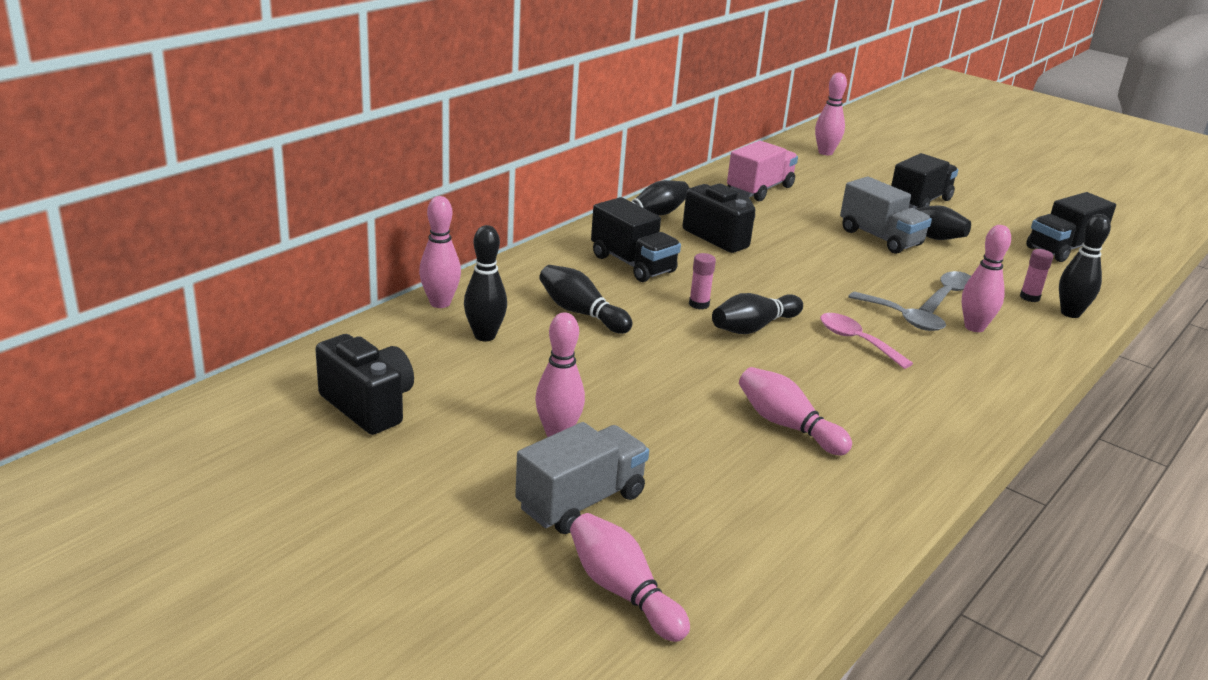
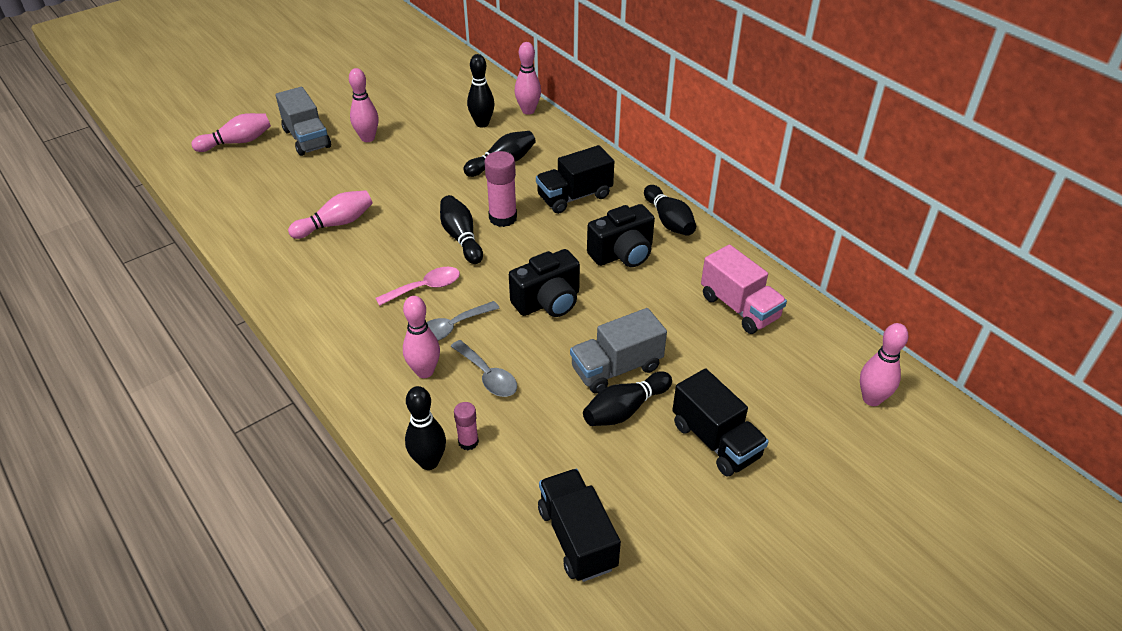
camera: 105 degrees right, 15 degrees up
black camera [315,334,414,435] -> black camera moved to [509,249,580,317]
pink glue stick [689,253,716,310] -> pink glue stick [484,151,517,227], size x1.76

